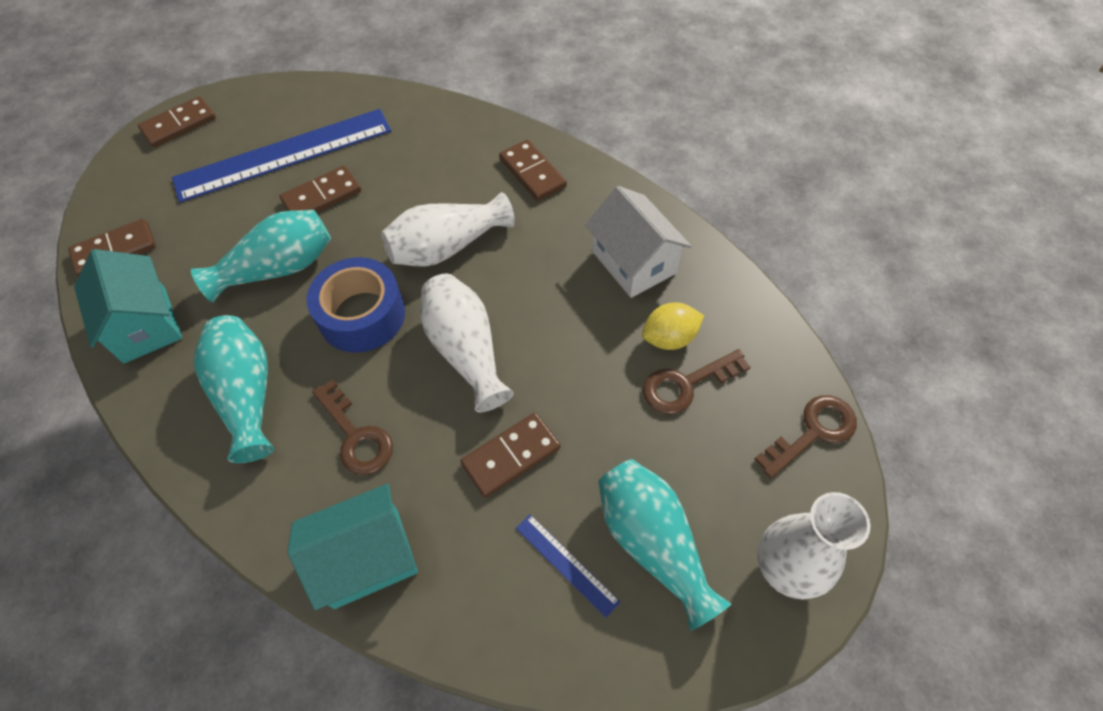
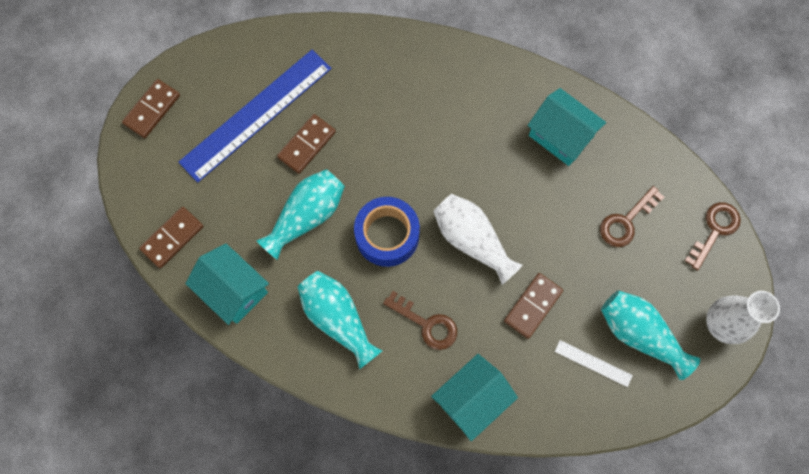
camera: 20 degrees left, 15 degrees up
white vase [381,192,515,267] -> none
brown domino [499,140,567,201] -> none
blue ruler [516,514,620,618] -> white ruler [555,340,633,387]
white house [585,186,691,298] -> turquoise house [527,88,606,166]
yellow lemon [642,302,704,350] -> none

